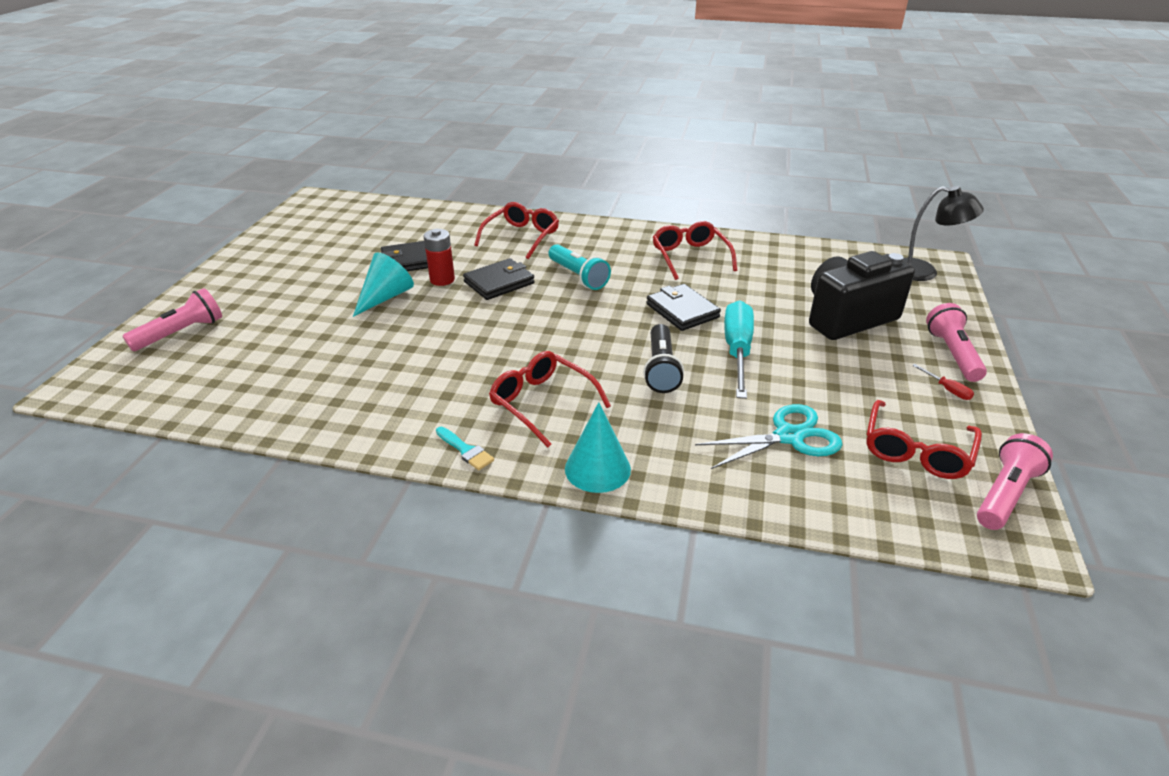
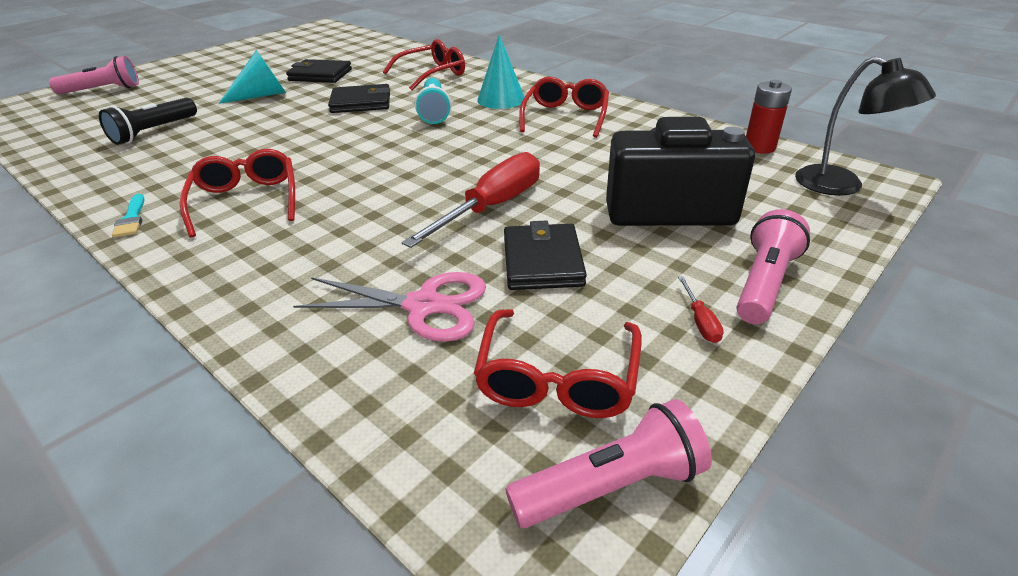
camera: 30 degrees right, 0 degrees up
red battery [424,229,455,286] -> red battery moved to [746,80,792,154]
turquoise cone [565,402,631,493] -> turquoise cone moved to [477,35,525,109]
black flashlight [643,324,684,393] -> black flashlight moved to [99,98,197,145]
black wallet [646,284,721,331] -> black wallet moved to [504,220,587,290]
turquoise scissors [695,404,842,469] -> pink scissors [293,272,486,342]
turquoise screwdriver [724,300,754,399] -> red screwdriver [401,152,540,248]
red glasses [866,400,982,479] -> red glasses turned 45 degrees counterclockwise [474,309,642,418]

